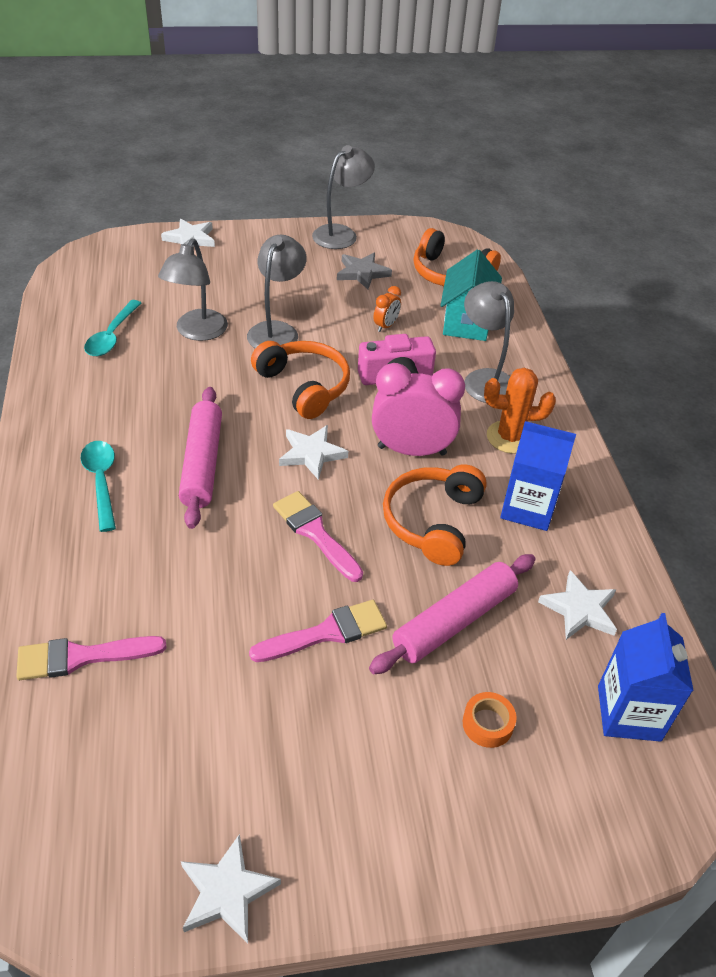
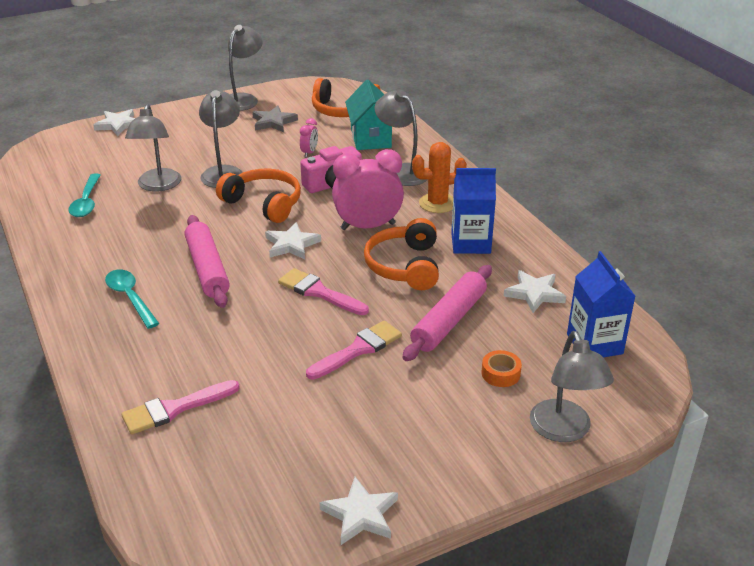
camera: 15 degrees left, 10 degrees down
orange clock [373,286,401,332] -> pink clock [300,118,318,158]
none -> grey lamp [530,331,614,442]

